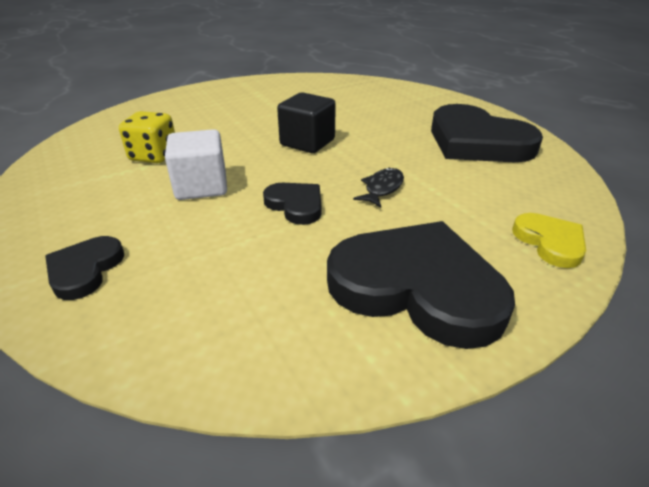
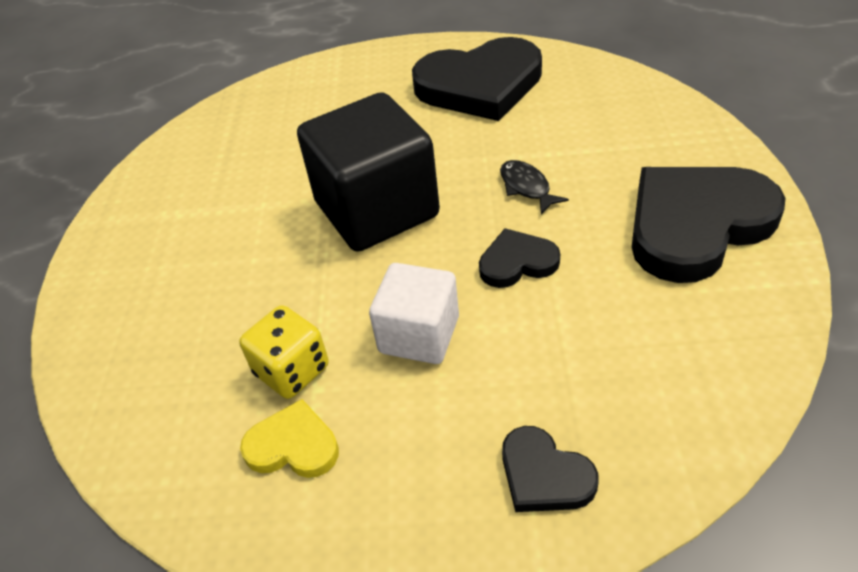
camera: 55 degrees left, 10 degrees up
black cube [277,92,336,153] -> black cube [297,92,440,252], size x1.69
yellow heart [512,213,586,268] -> yellow heart moved to [240,399,339,478]

